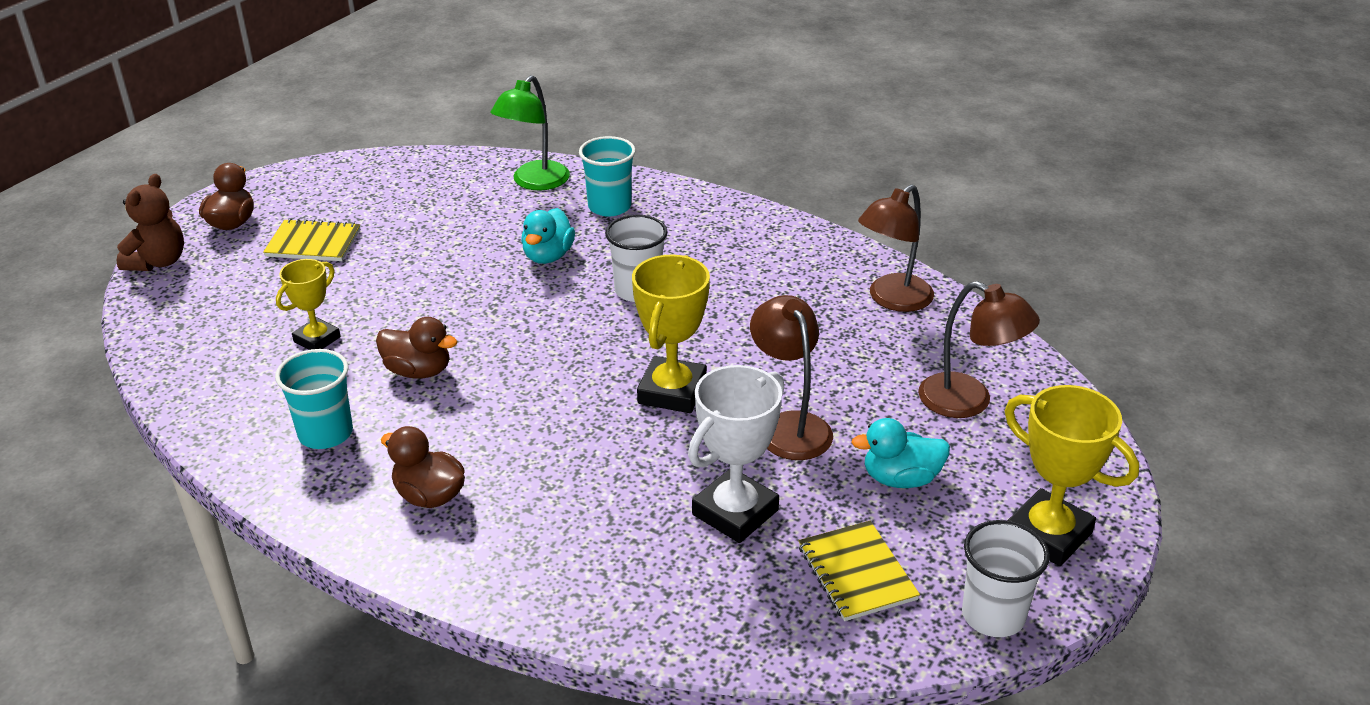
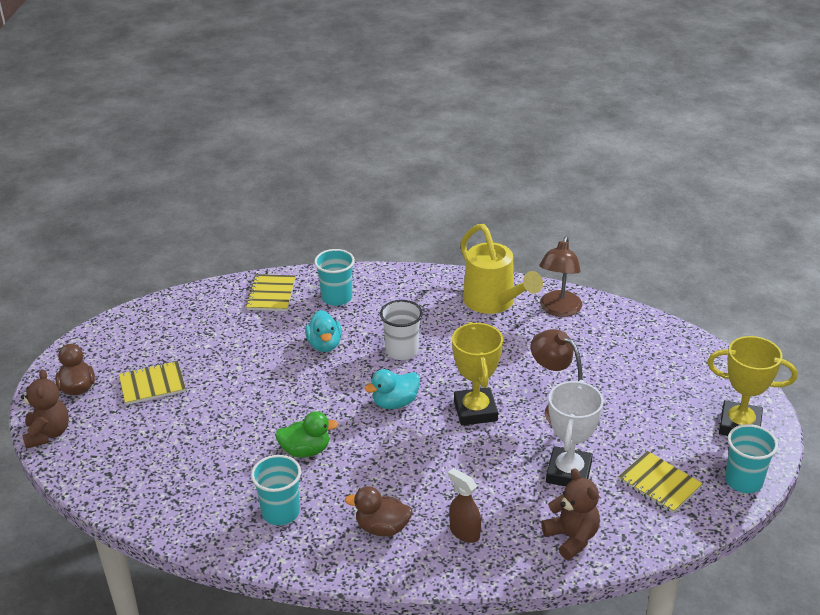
camera: 25 degrees left, 0 degrees up
yellow trophy [276,259,341,350] -> none
brown duck [376,317,457,378] -> green duck [275,411,338,457]
green lamp [491,75,570,190] -> yellow notebook [245,274,296,311]
turquoise duck [851,418,950,488] -> turquoise duck moved to [364,369,420,409]
brown lamp [918,281,1040,418] -> none
white cup [962,520,1050,637] -> turquoise cup [725,424,778,493]
none -> brown spray bottle [448,468,481,543]
none -> yellow watering can [460,224,543,314]
none -> brown teddy bear [541,468,600,560]

